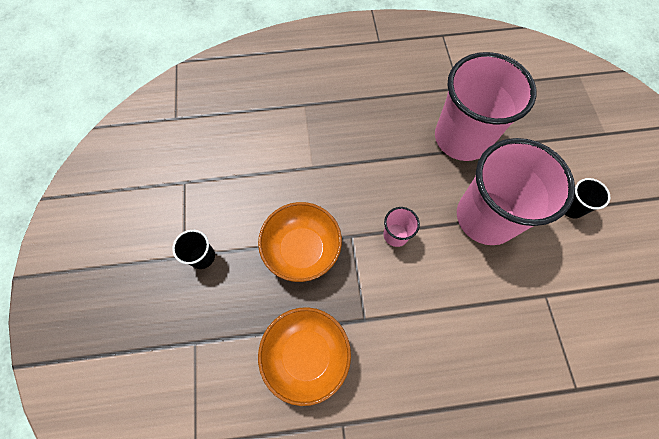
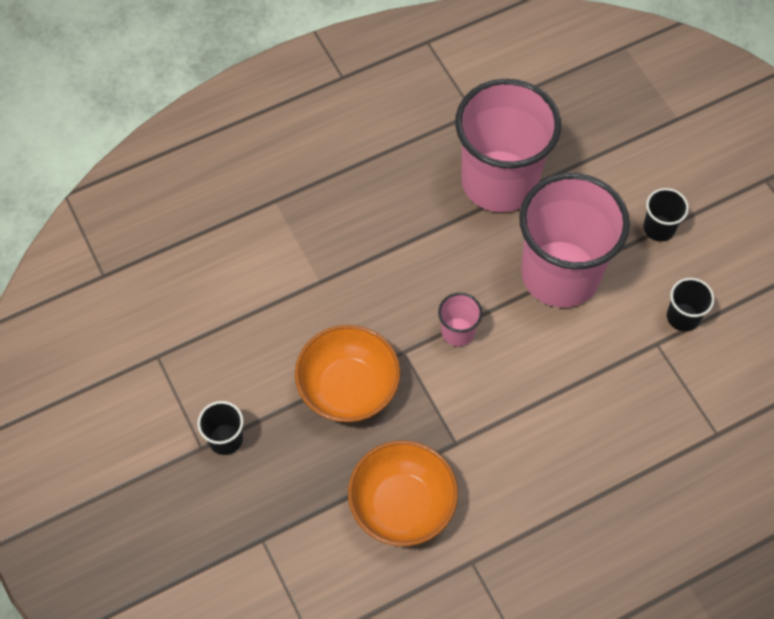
camera: 20 degrees left, 5 degrees down
none -> black cup [667,278,715,331]

